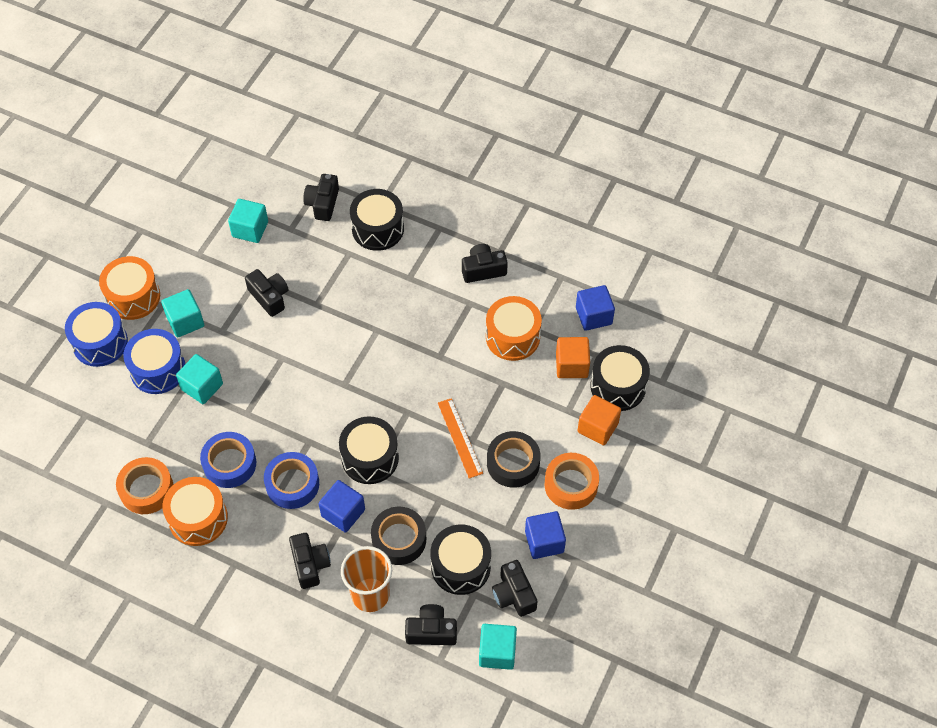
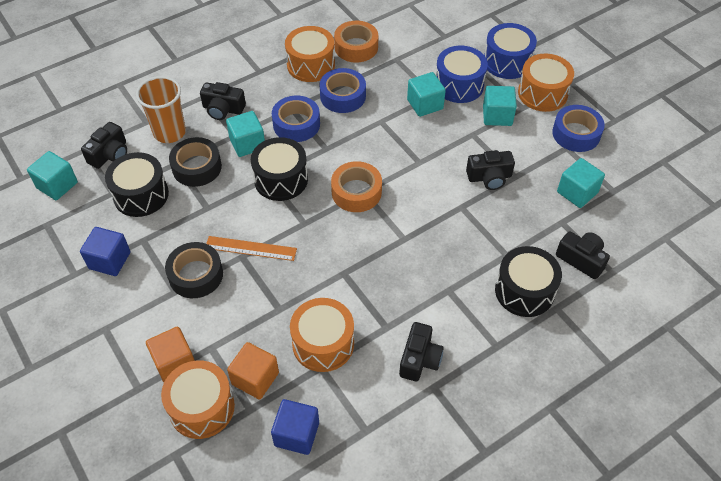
camera: 120 degrees right, 5 degrees down
blue cube [318,480,365,533] -> turquoise cube [226,111,265,157]
black camera [492,560,538,617] -> none
orange tape [545,453,599,510] -> orange tape moved to [331,161,382,212]
black drum [590,345,650,411] -> orange drum [161,360,235,439]
none -> blue tape [552,105,605,152]

